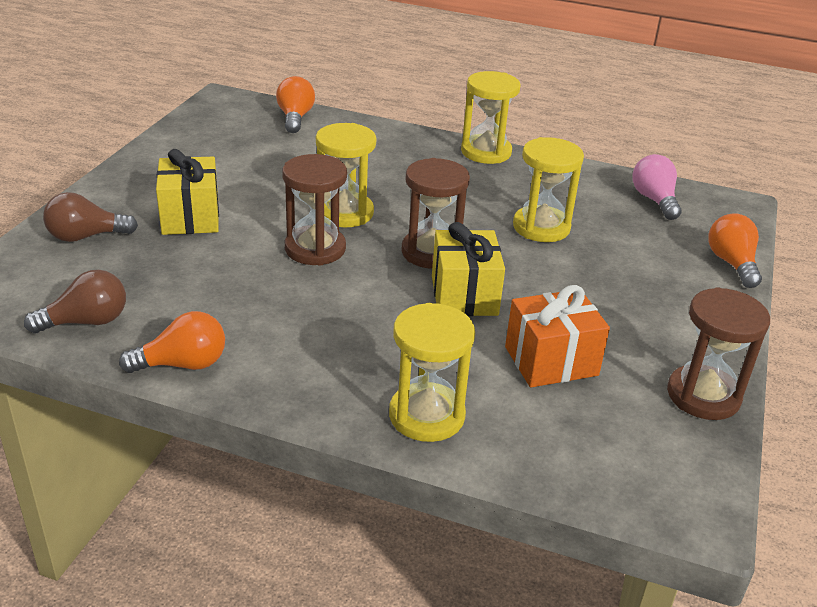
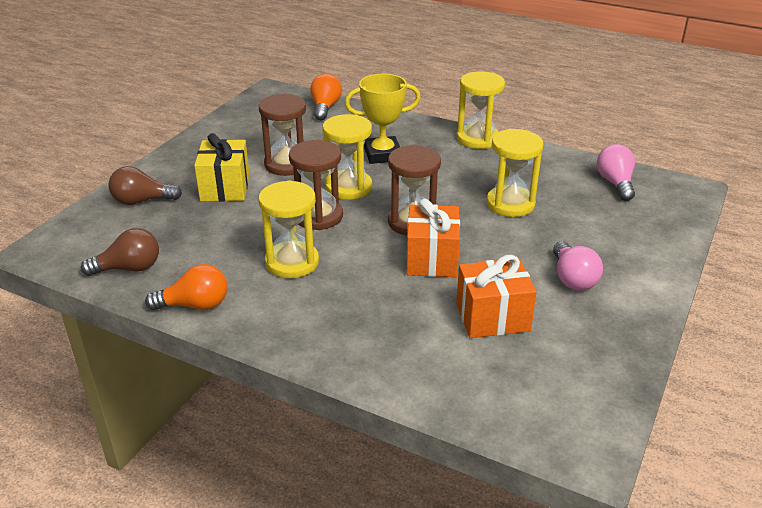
camera: 10 degrees right, 0 degrees up
yellow hourglass [389,303,475,442] -> yellow hourglass moved to [258,180,319,278]
yellow gift [432,222,505,316] -> orange gift [406,199,460,277]
brown hourglass [667,287,770,420] -> brown hourglass moved to [259,94,306,176]
orange light bulb [708,213,762,288] -> none
none -> yellow trophy [345,74,421,164]
none -> pink light bulb [553,241,603,291]

